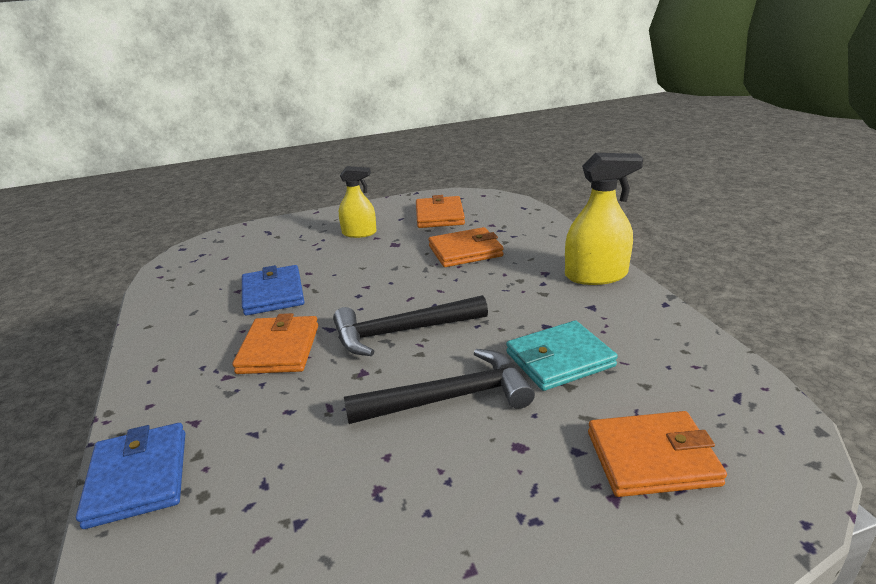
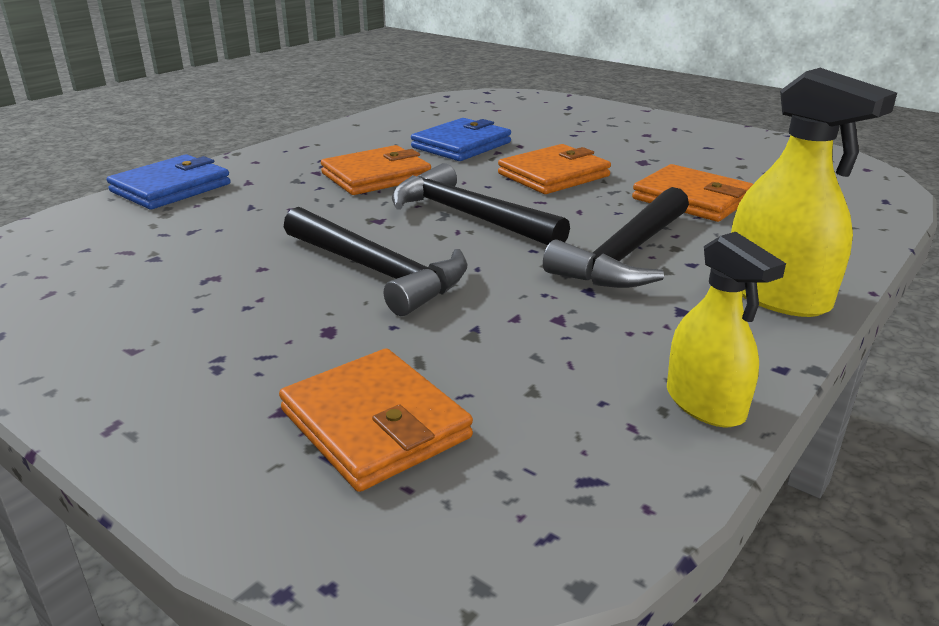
camera: 55 degrees right, 0 degrees up
yellow spray bottle [339,166,377,238] -> yellow spray bottle moved to [667,232,786,427]
orange wallet [416,195,465,228] -> orange wallet moved to [498,144,611,194]
turquoise wallet [506,320,618,391] -> none
none -> black hammer [543,187,689,288]

